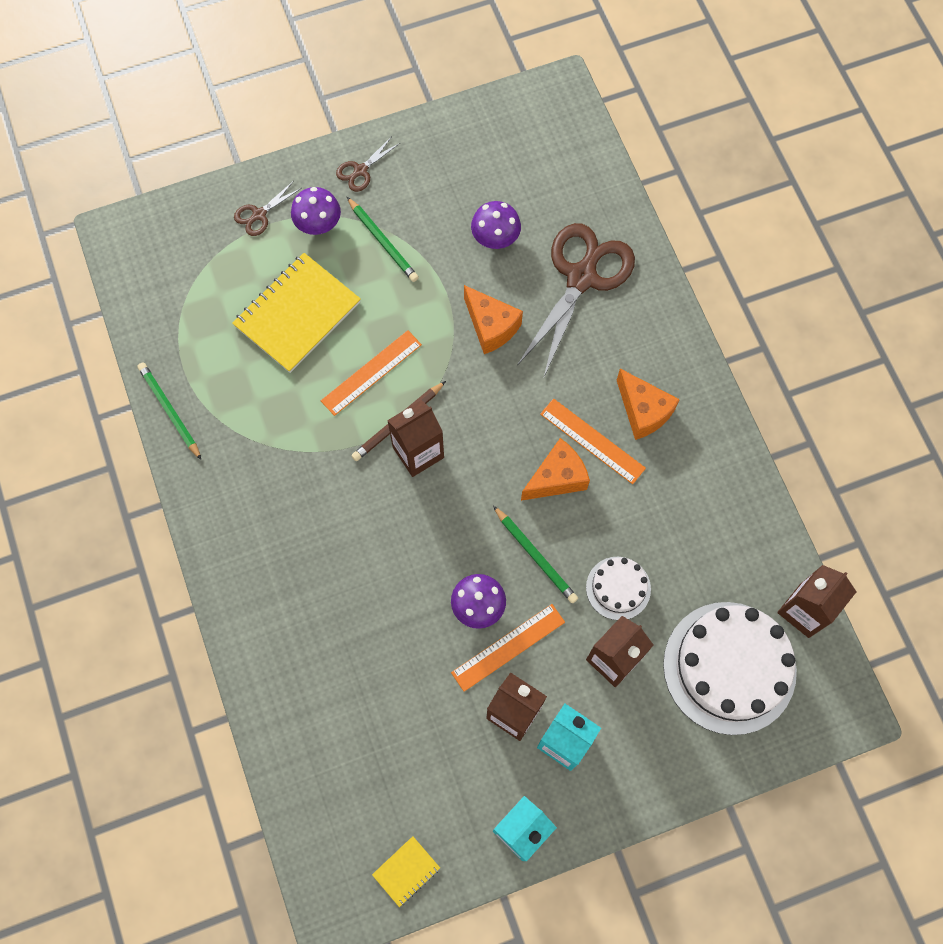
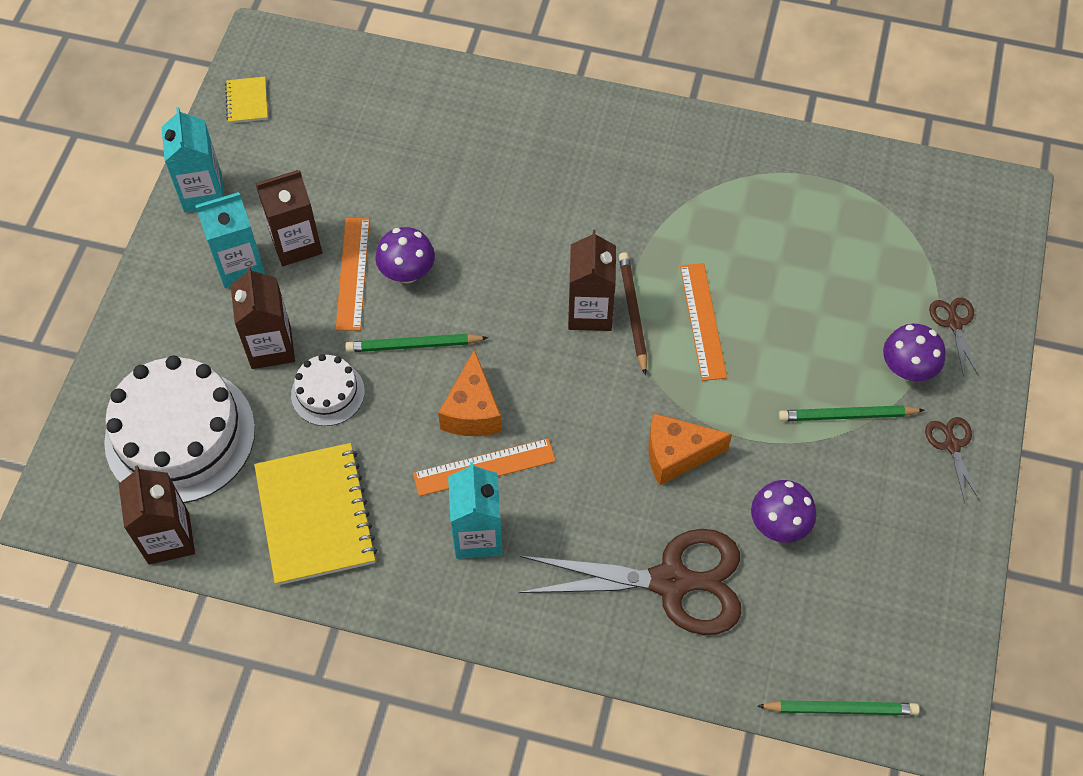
camera: 125 degrees right, 10 degrees down
green pencil [137,362,201,460] -> green pencil moved to [757,700,920,715]
yellow notebook [232,253,361,373] -> yellow notebook moved to [254,443,377,585]
brown scissors [517,223,635,379] -> brown scissors turned 60 degrees counterclockwise [518,529,742,635]
orange cheese [617,369,680,440] -> turquoise carton [448,462,503,559]

